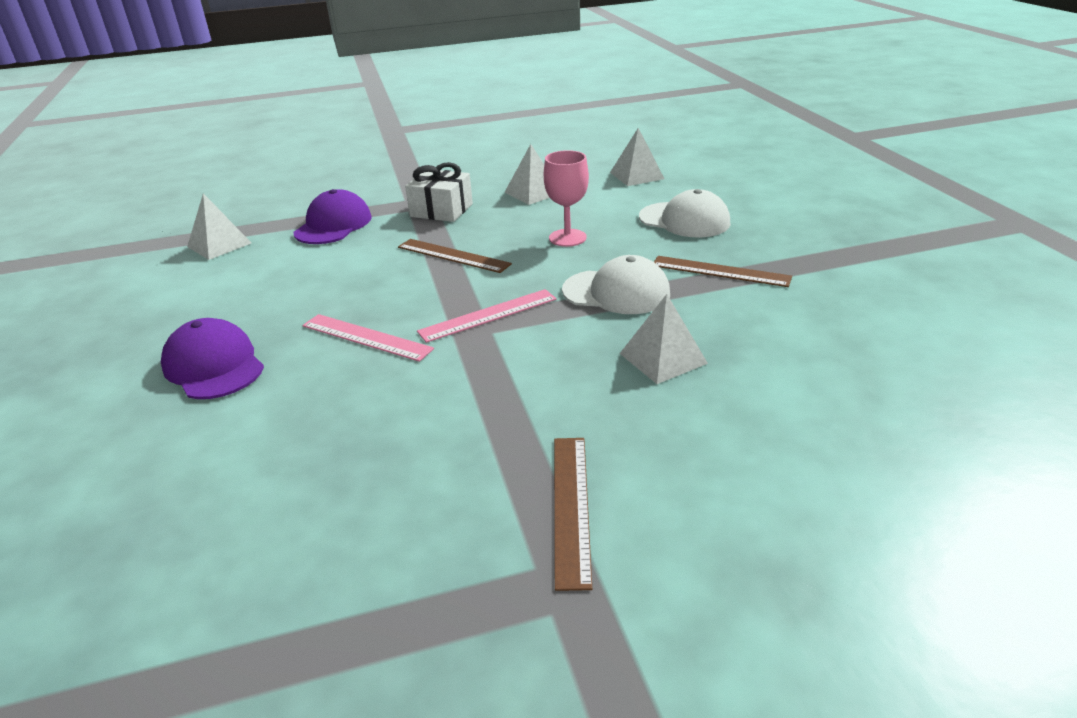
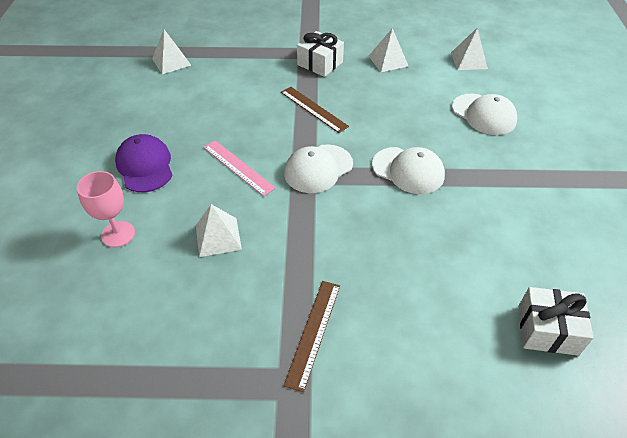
camera: 15 degrees right, 15 degrees up
purple cap [293,189,372,244] -> none
pink ruler [417,289,557,343] -> white cap [284,144,353,193]
pink goblet [544,150,589,247] -> pink goblet moved to [77,171,135,247]
white pyramid [620,294,708,384] -> white pyramid moved to [196,204,242,257]
brown ruler [654,256,792,287] -> none
none -> white gift [518,287,594,356]

